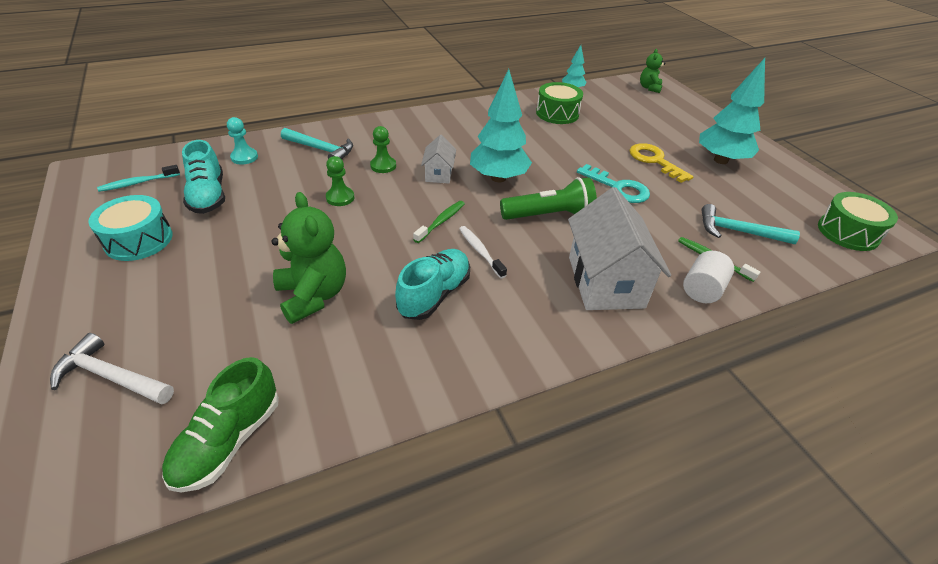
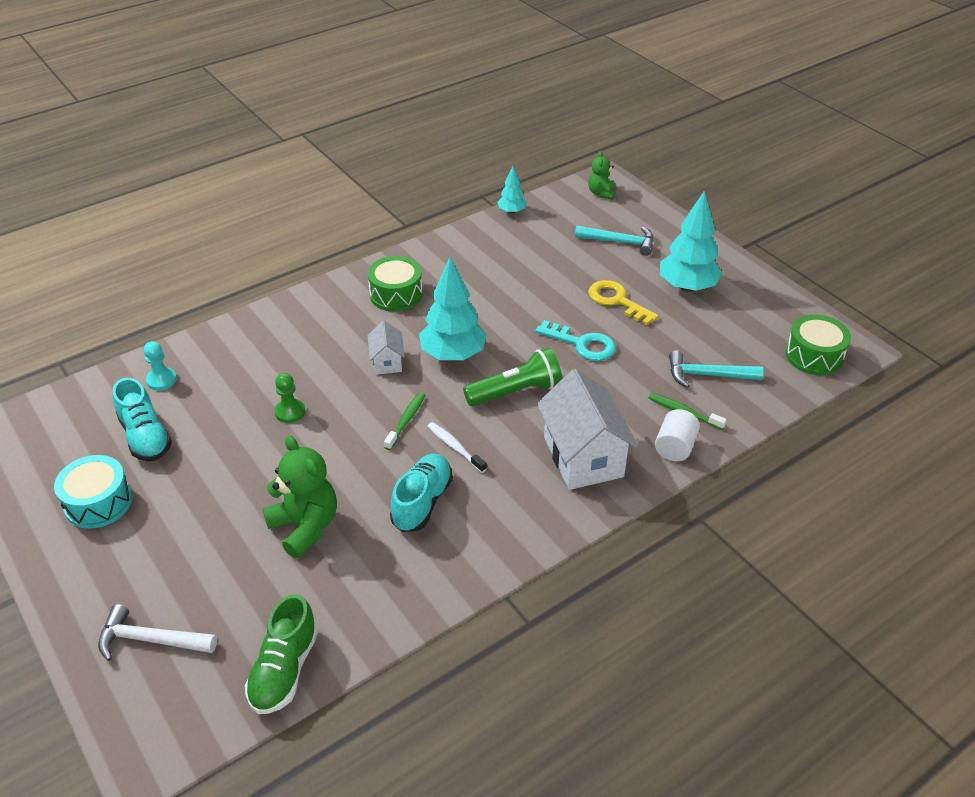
camera: 10 degrees left, 0 degrees up
turquoise toothbrush [97,165,180,192] -> none
turquoise hammer [281,128,353,159] -> turquoise hammer moved to [575,226,654,256]
green pawn [370,126,396,173] -> none
green drum [536,82,583,124] -> green drum moved to [368,256,423,312]

